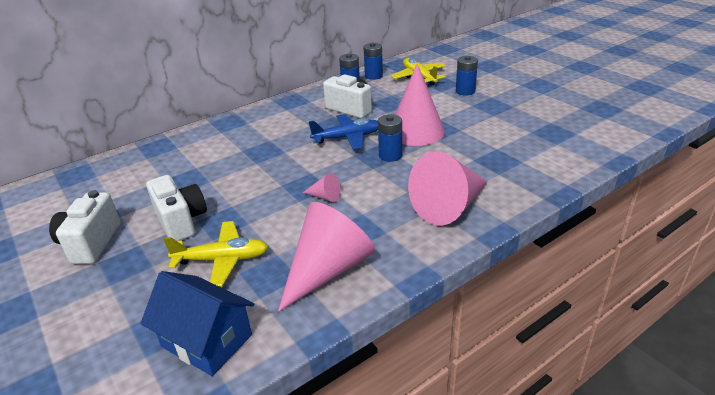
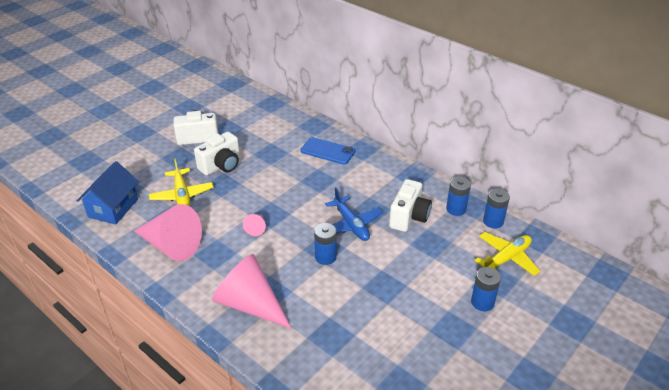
camera: 75 degrees right, 5 degrees up
pink cone [395,63,445,146] -> none
none -> blue phone [300,137,355,165]

